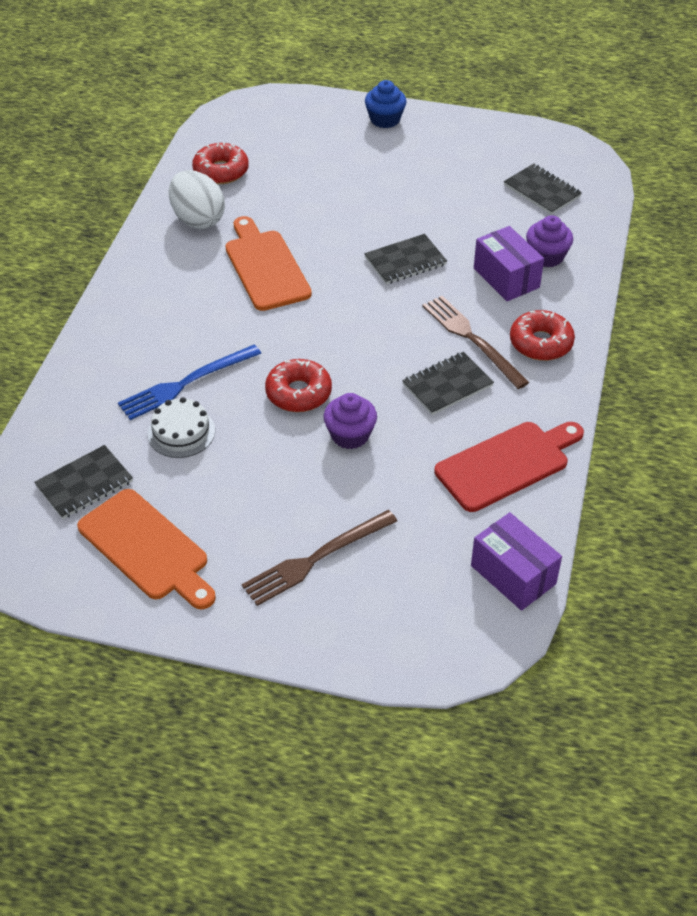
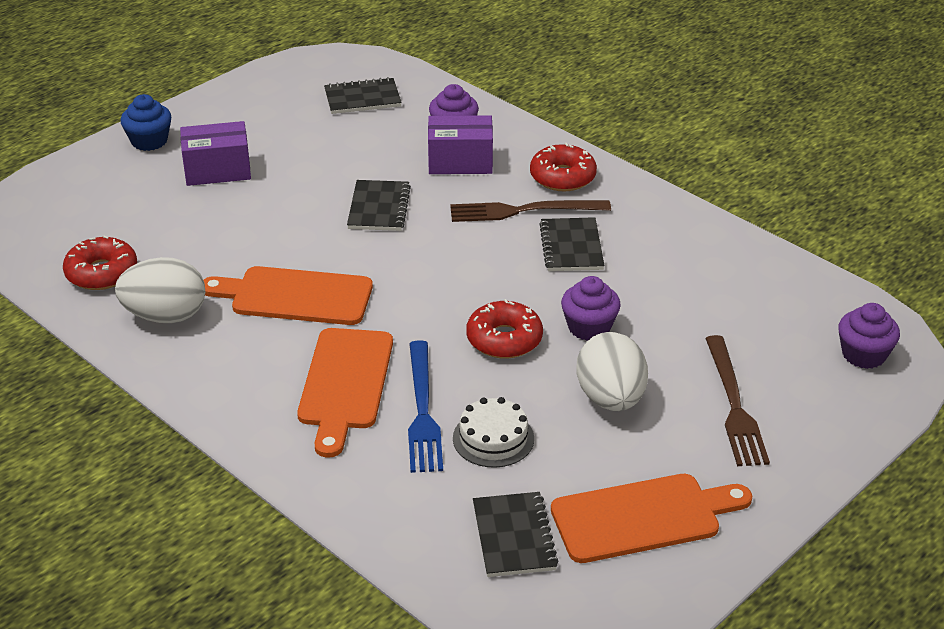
camera: 60 degrees left, 10 degrees down
red cutting board [434,422,584,512] -> none
purple box [471,512,562,611] -> purple box moved to [180,121,251,186]
none -> orange cutting board [297,328,393,458]
none -> white egg [576,332,648,411]
none -> purple cupcake [838,303,900,369]

